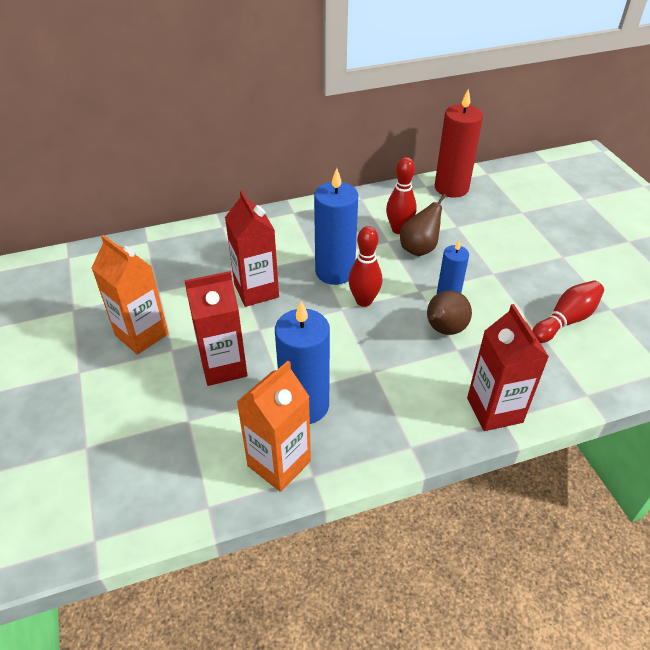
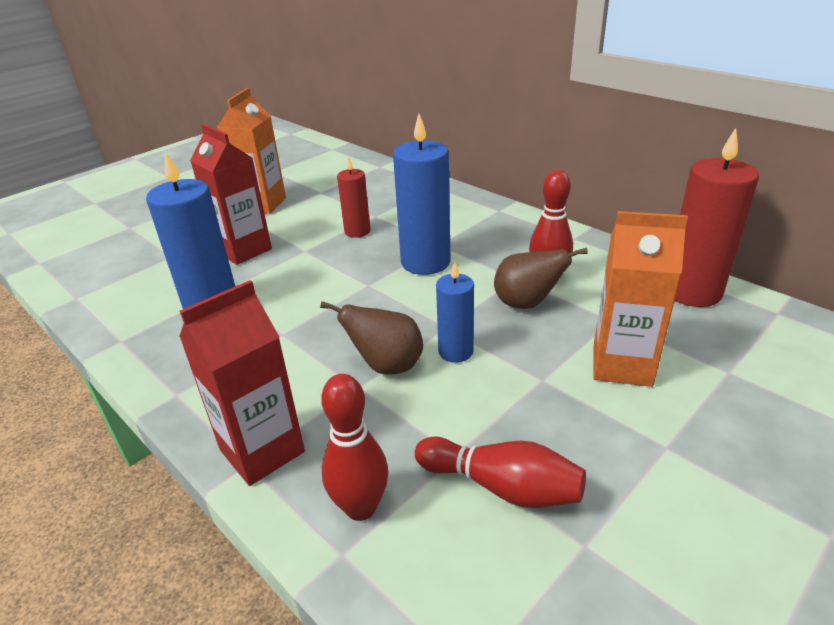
camera: 65 degrees right, 10 degrees down
red carton [225,190,279,307] -> red candle [337,157,370,238]
orange carton [237,361,311,492] -> orange carton moved to [593,211,688,387]
red bowling pin [348,226,382,307] -> red bowling pin moved to [321,374,388,521]

